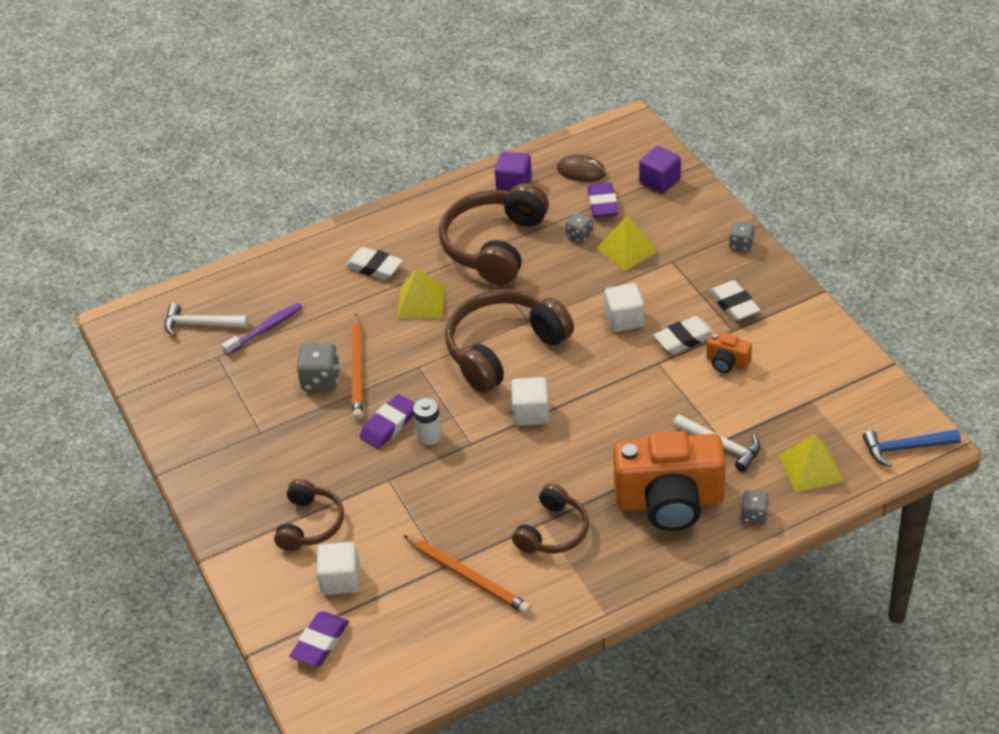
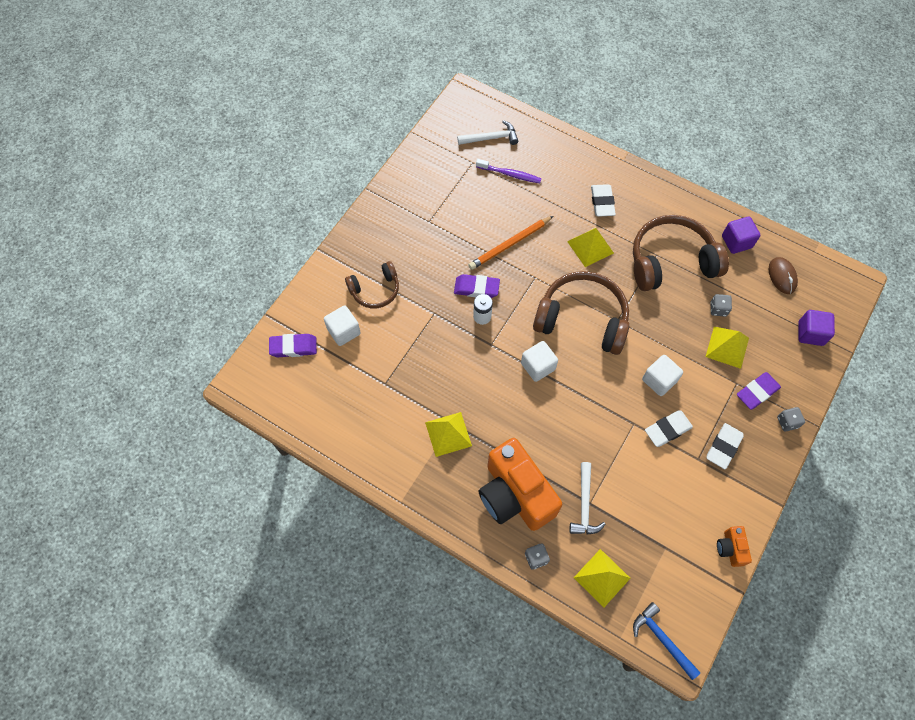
camera: 55 degrees right, 20 degrees up
white hammer [164,303,248,337] -> white hammer turned 105 degrees clockwise [457,120,518,145]
grey dice [297,343,340,391] -> none
orange pencil [403,535,531,614] -> none
brown headphones [512,484,589,553] -> yellow pyramid [425,412,472,457]
purple eraser [588,183,618,218] -> purple eraser moved to [737,372,781,410]
white eraser [654,316,714,354] -> white eraser turned 60 degrees counterclockwise [645,410,693,447]
orange camera [706,332,752,373] -> orange camera moved to [717,526,752,567]

